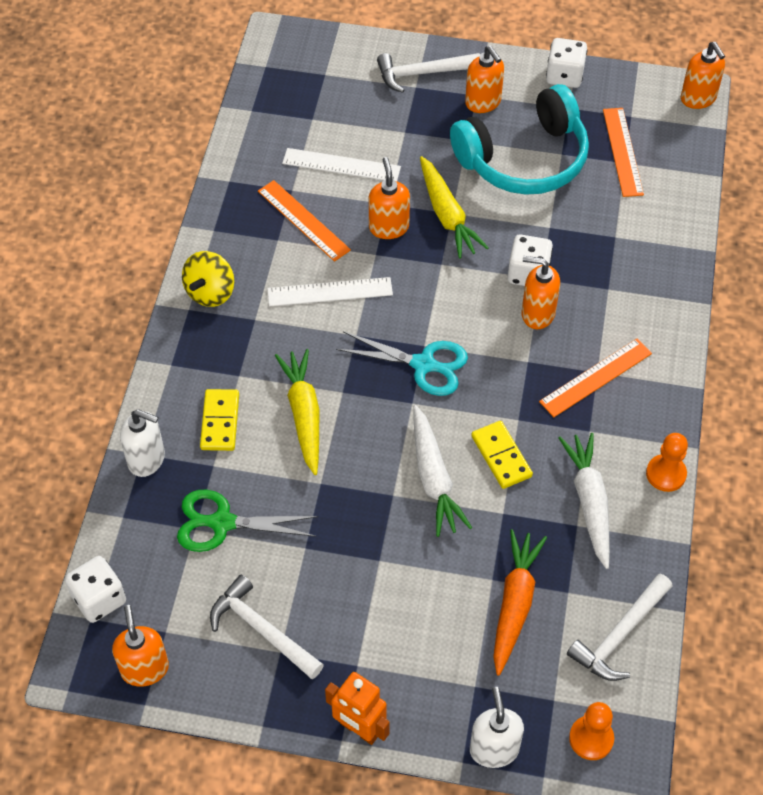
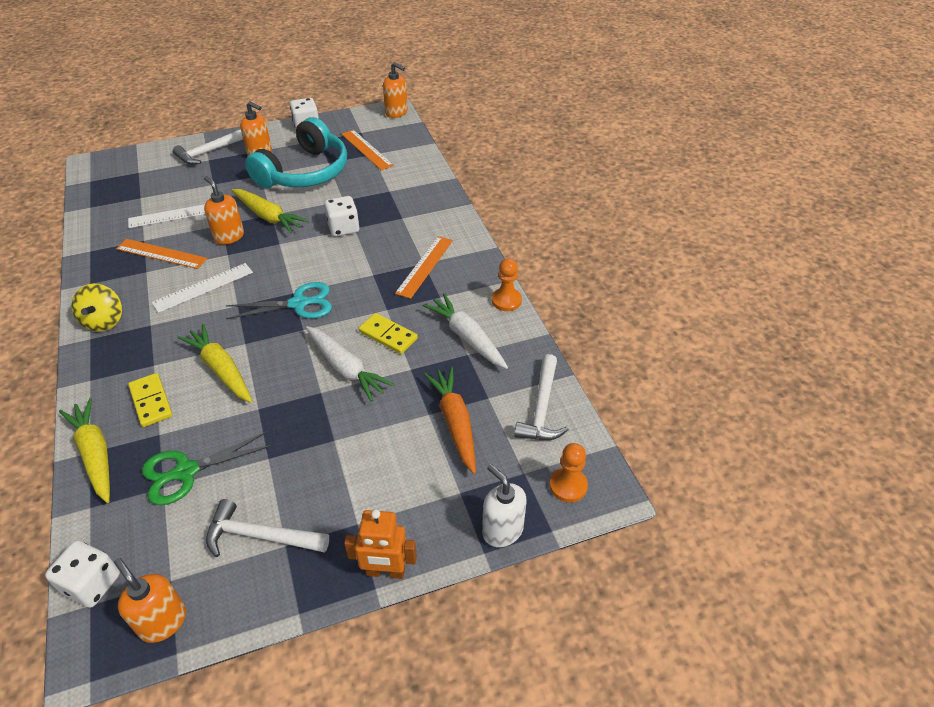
camera: 30 degrees left, 10 degrees down
white soap dispenser [120,409,165,477] -> yellow carrot [59,398,110,503]
orange soap dispenser [521,256,560,329] -> none

